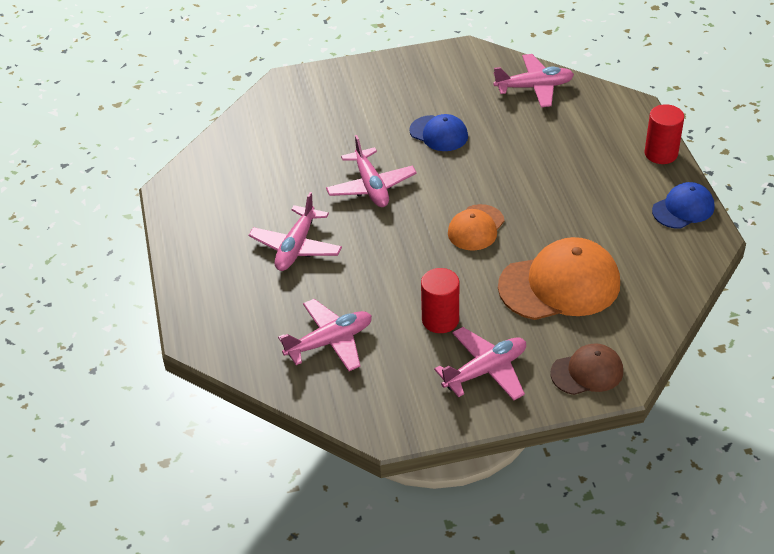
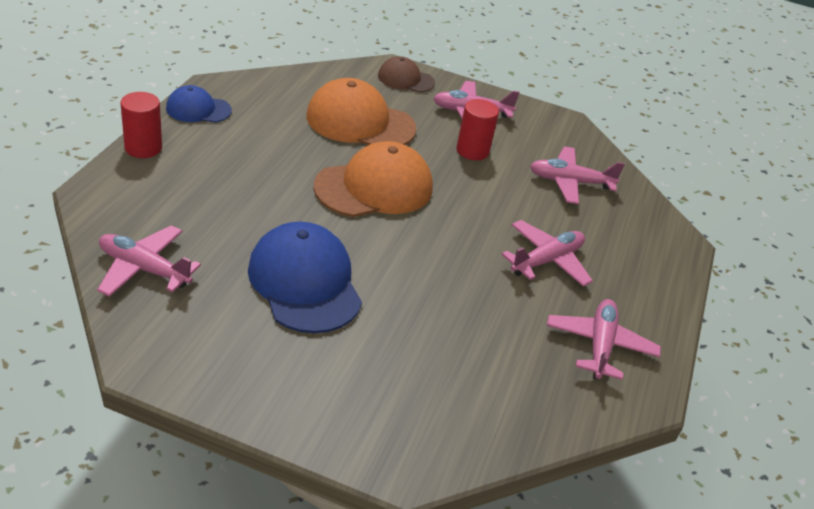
camera: 155 degrees left, 5 degrees down
pink plane [326,135,417,207] -> pink plane moved to [547,299,661,380]
blue cap [409,114,468,151] -> blue cap [248,222,362,333], size x1.78
orange cap [448,204,505,251] -> orange cap [314,141,433,217], size x1.78

